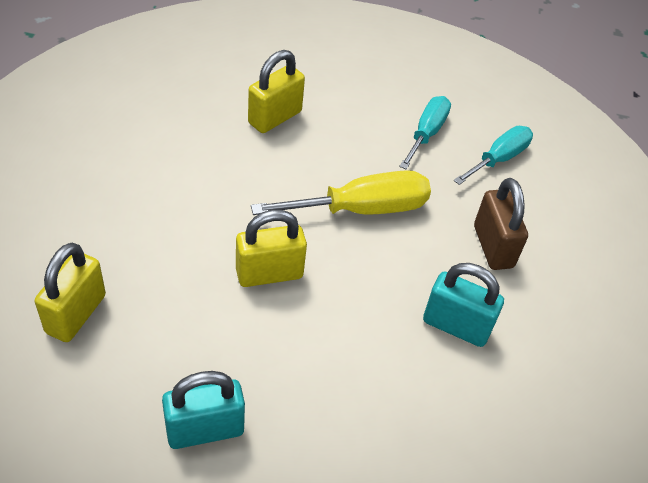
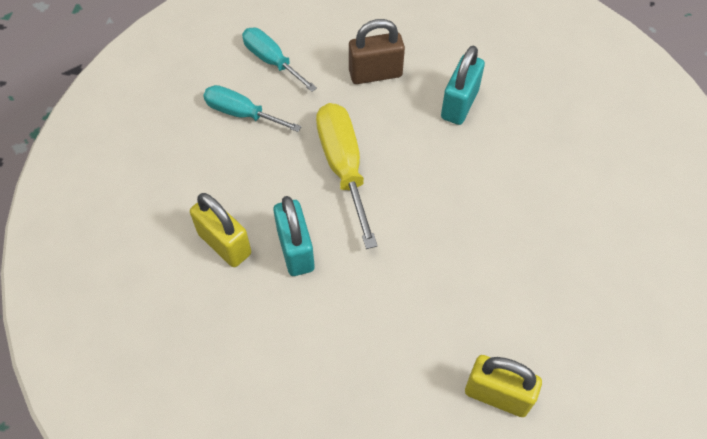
camera: 85 degrees left, 10 degrees up
turquoise padlock [162,371,245,449] -> turquoise padlock moved to [273,196,315,276]
yellow padlock [236,210,307,287] -> none

